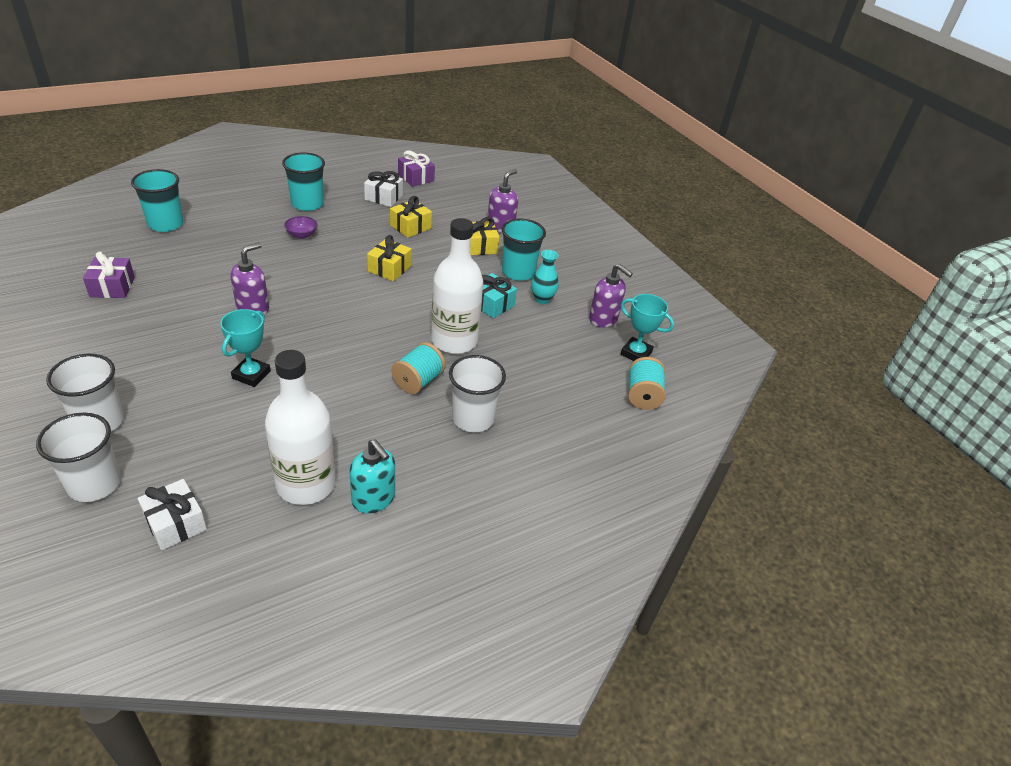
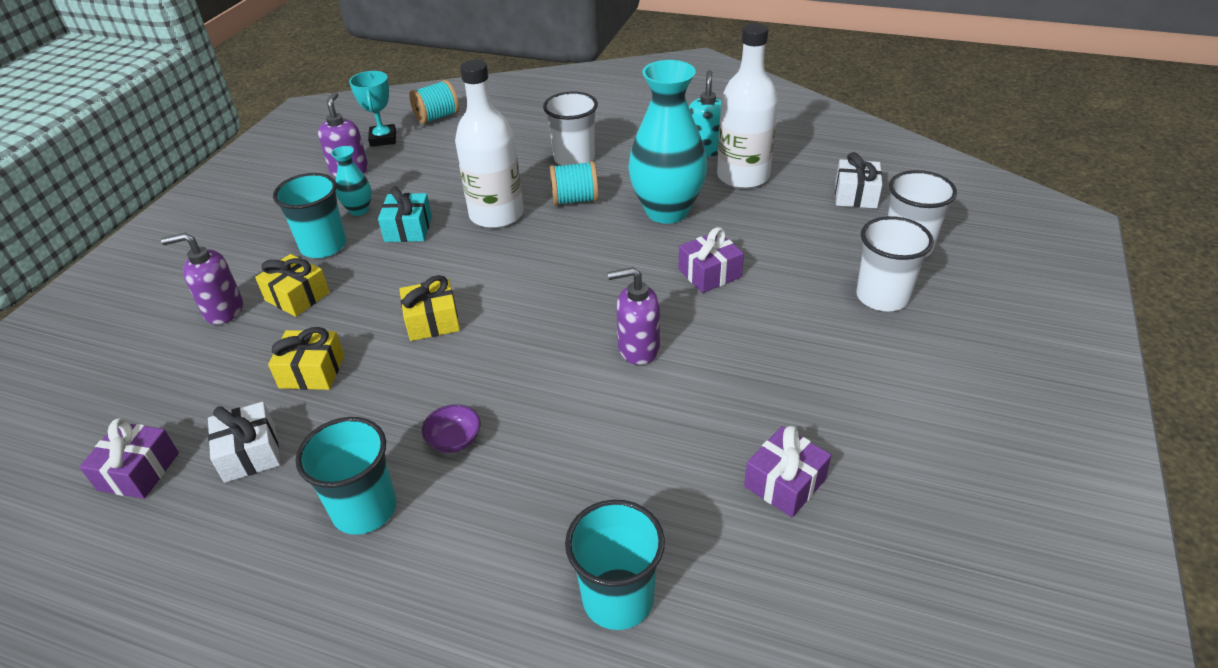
camera: 125 degrees left, 0 degrees up
turquoise trophy [220,309,271,387] -> purple gift [678,227,744,293]
none -> turquoise vase [628,60,707,224]

